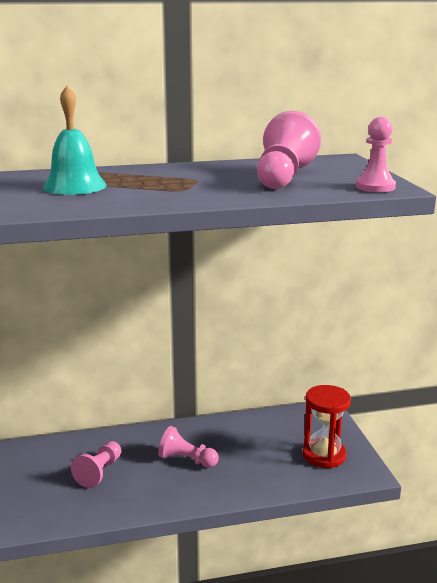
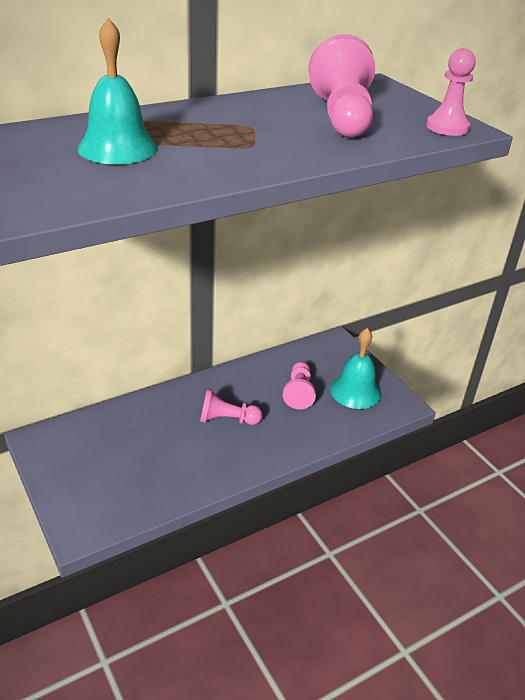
camera: 20 degrees left, 15 degrees up
pink pawn [71,441,121,488] -> pink pawn moved to [283,362,316,410]
red hourglass [303,385,351,468] -> turquoise bell [330,328,381,409]

